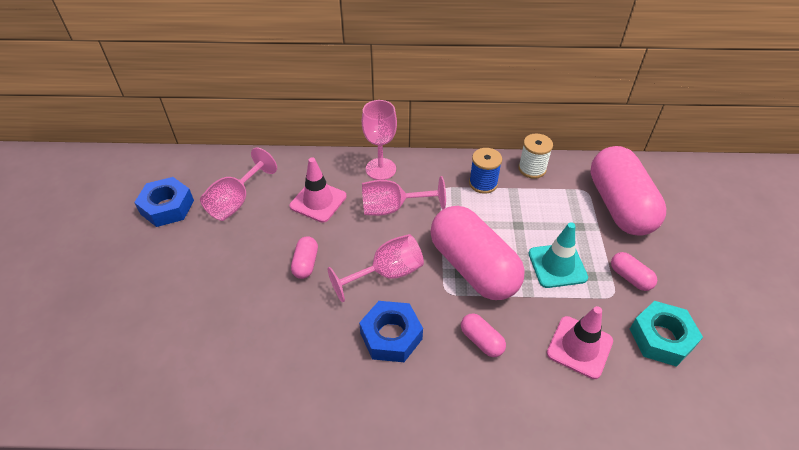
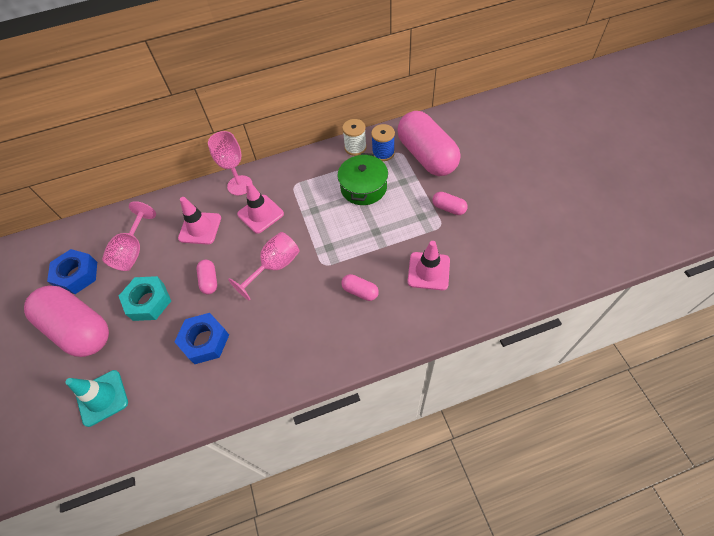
camera: 15 degrees left, 10 degrees up
blue nut [359,301,423,362] -> blue nut moved to [174,313,229,364]
pink goblet [362,176,446,216] -> pink traffic cone [237,182,284,234]
pink capsule [430,206,525,300] -> pink capsule moved to [24,286,109,357]
blue spool [469,148,502,194] -> blue spool moved to [371,124,395,161]
turquoise traffic cone [529,222,588,288] -> turquoise traffic cone moved to [65,370,128,427]
turquoise nut [630,301,703,367] -> turquoise nut moved to [119,276,171,321]
none -> green pot [337,153,388,205]

